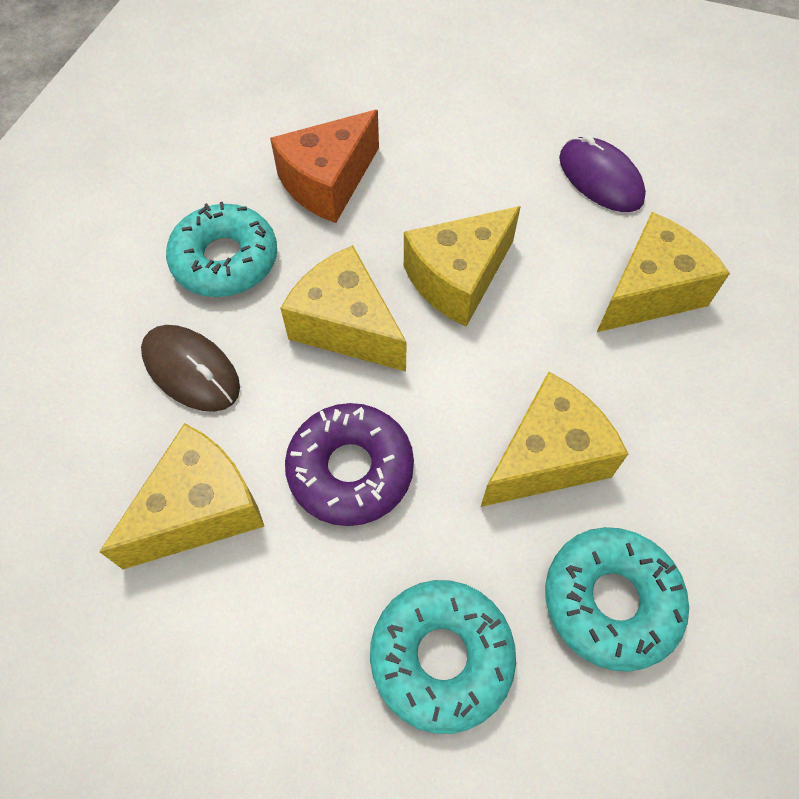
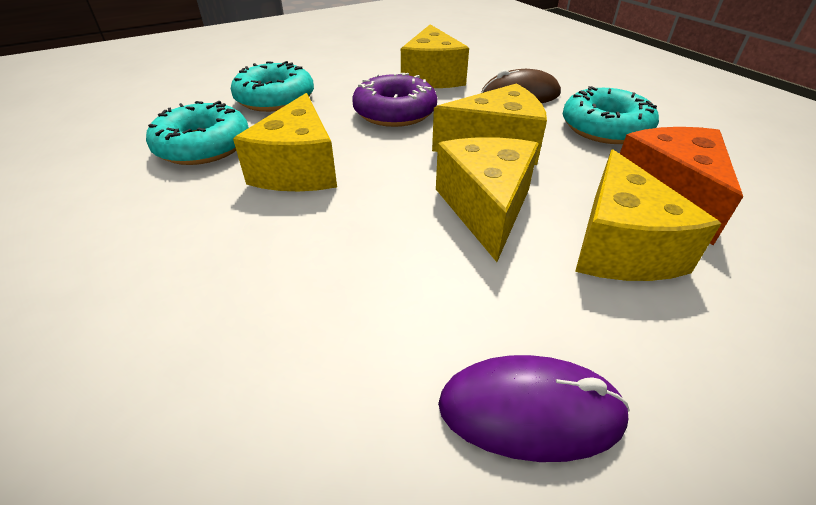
camera: 130 degrees right, 20 degrees down
yellow cheese [596,212,730,333] -> yellow cheese moved to [575,149,722,281]

